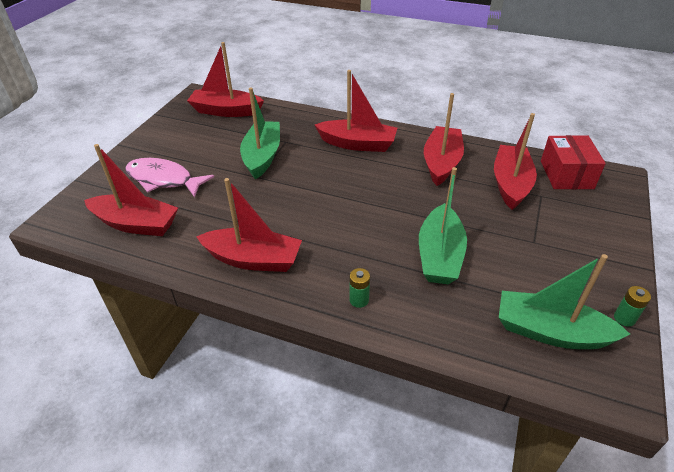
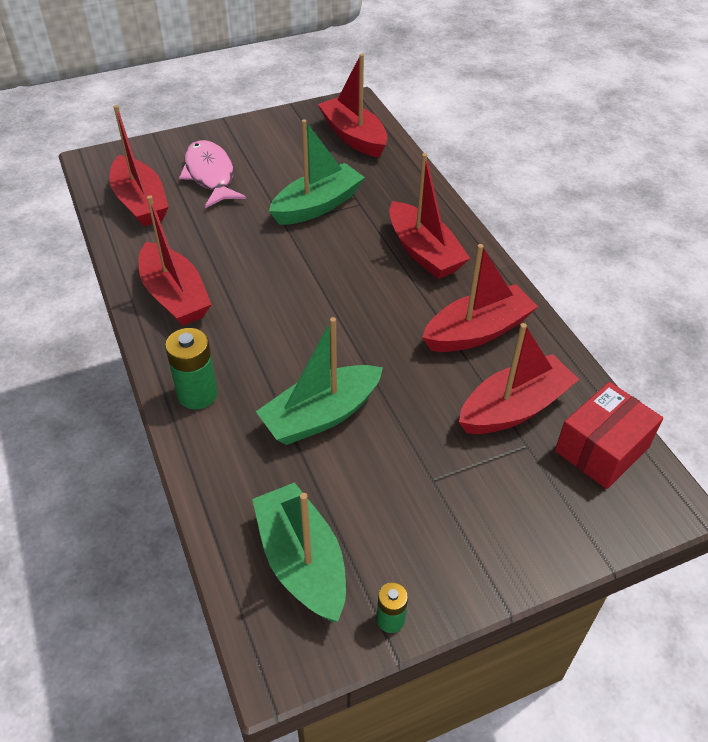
camera: 45 degrees right, 5 degrees up
green battery [349,268,370,308] -> green battery [165,328,218,409], size x1.74

